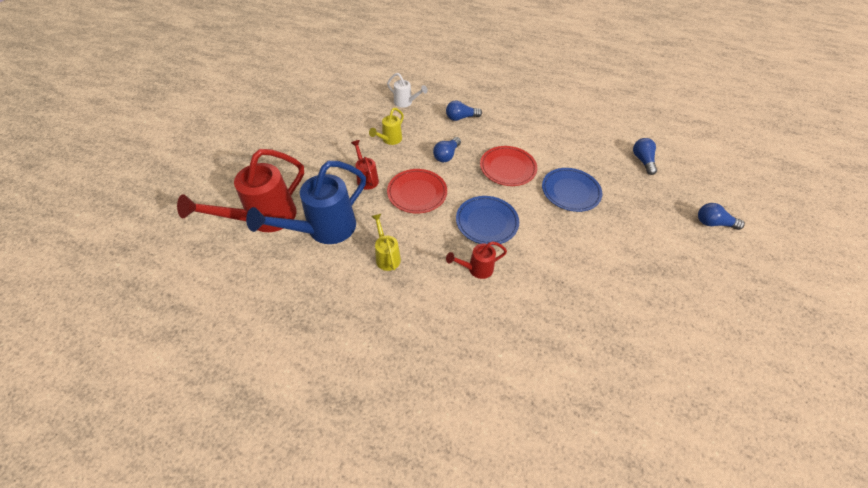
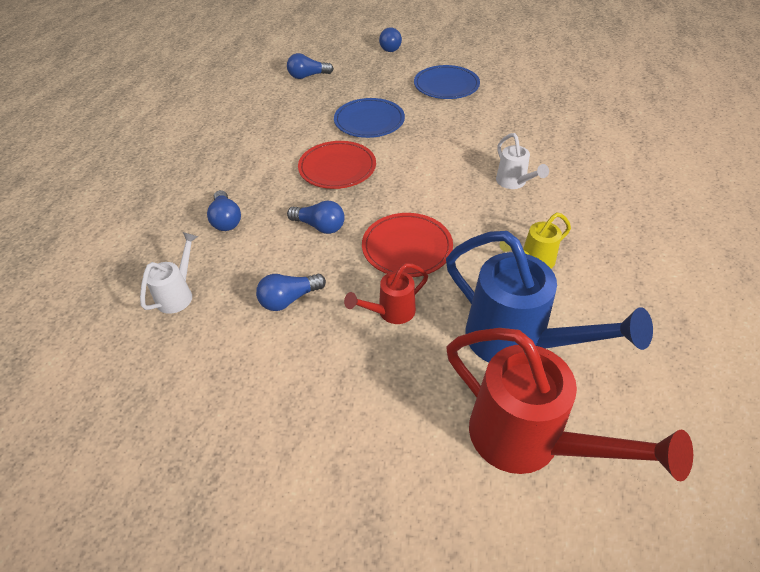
camera: 95 degrees left, 5 degrees down
yellow watering can [369,108,404,145] -> blue light bulb [256,274,326,311]
red watering can [446,241,507,279] -> white watering can [496,133,549,189]
blue plate [456,196,519,244] -> blue plate moved to [414,65,480,99]

